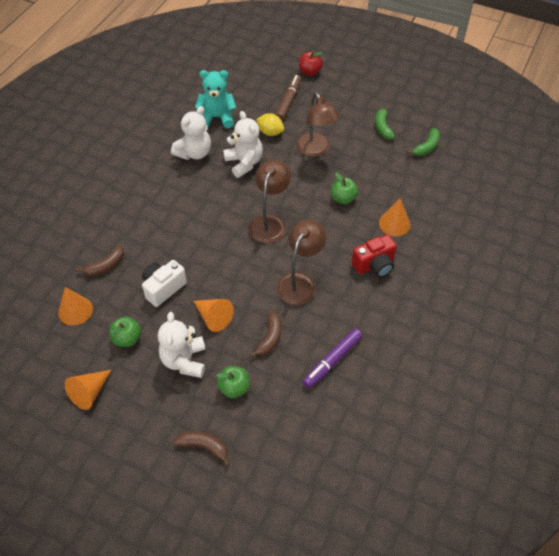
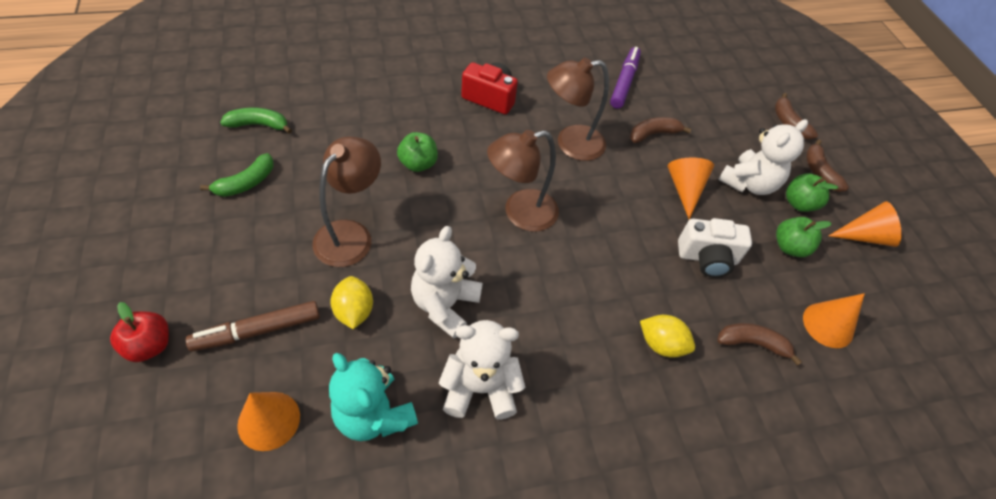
camera: 135 degrees left, 0 degrees up
green apple [216,366,250,398] -> green apple moved to [786,173,838,212]
purple marker [303,328,362,388] -> purple marker turned 75 degrees counterclockwise [610,47,641,109]
orange cone [379,198,410,236] -> orange cone moved to [237,392,300,451]
none -> yellow lemon [640,315,695,358]
none -> brown banana [806,140,849,192]

